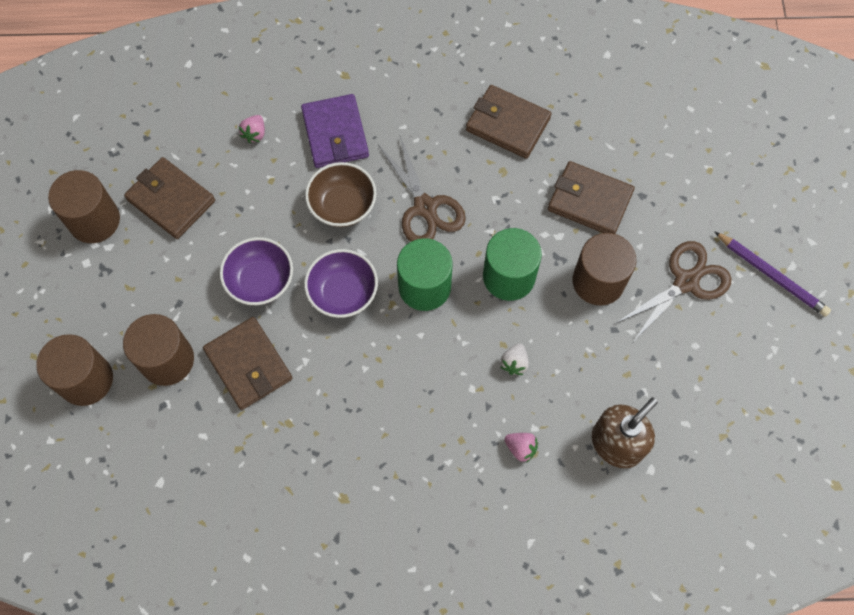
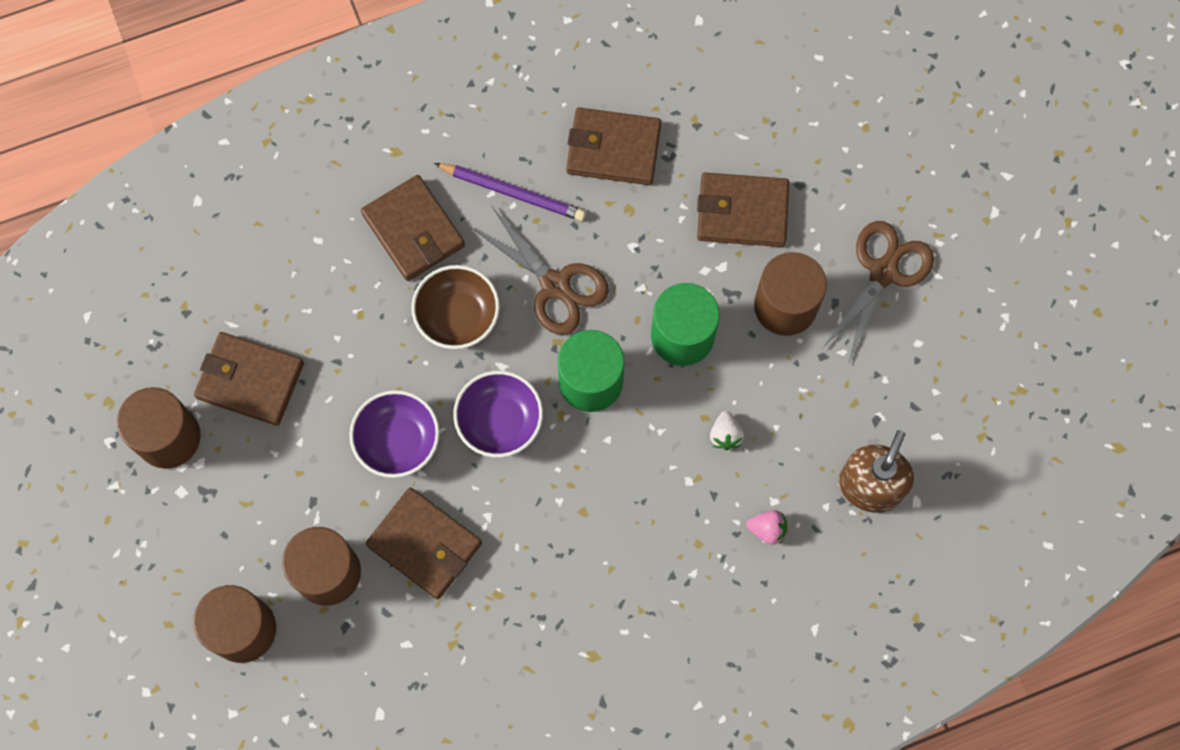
camera: 20 degrees left, 5 degrees up
pink strawberry [239,115,265,143] -> none
purple wallet [301,94,369,168] -> brown wallet [361,175,465,281]
purple pencil [714,231,831,317] -> purple pencil moved to [434,163,586,221]

